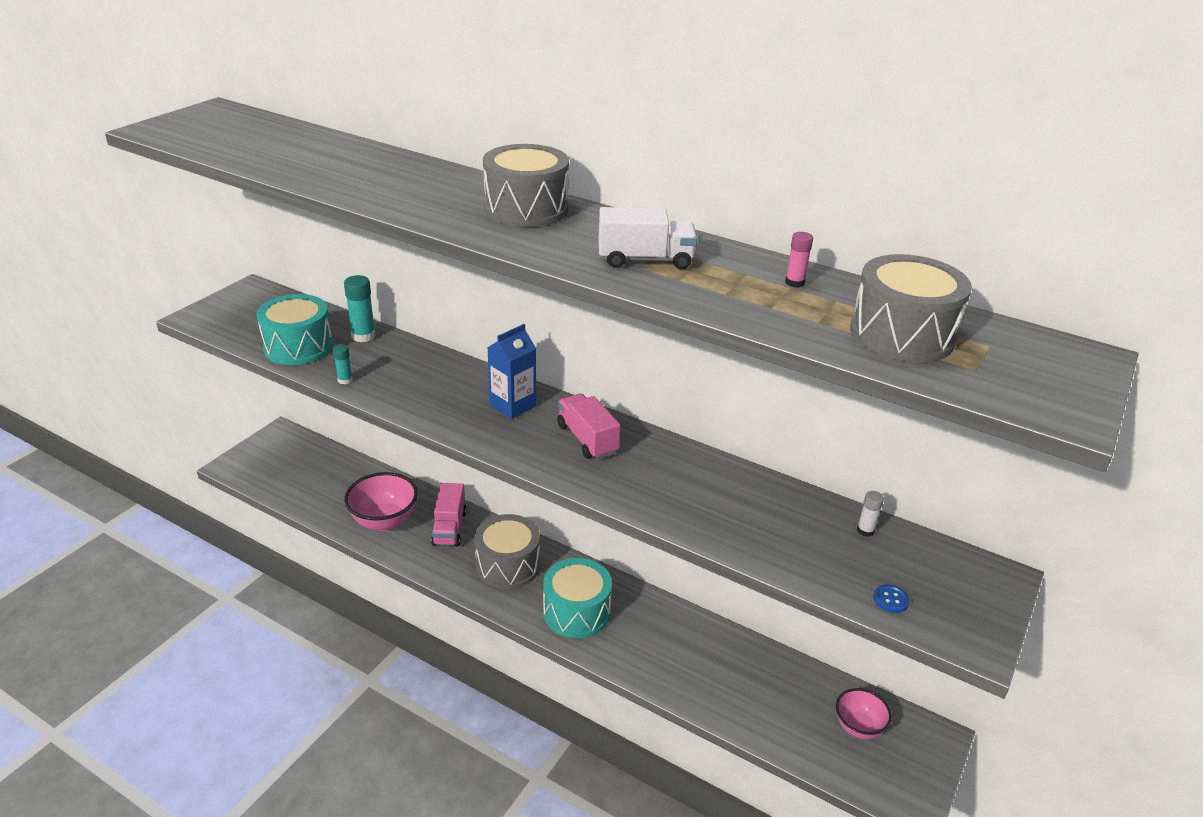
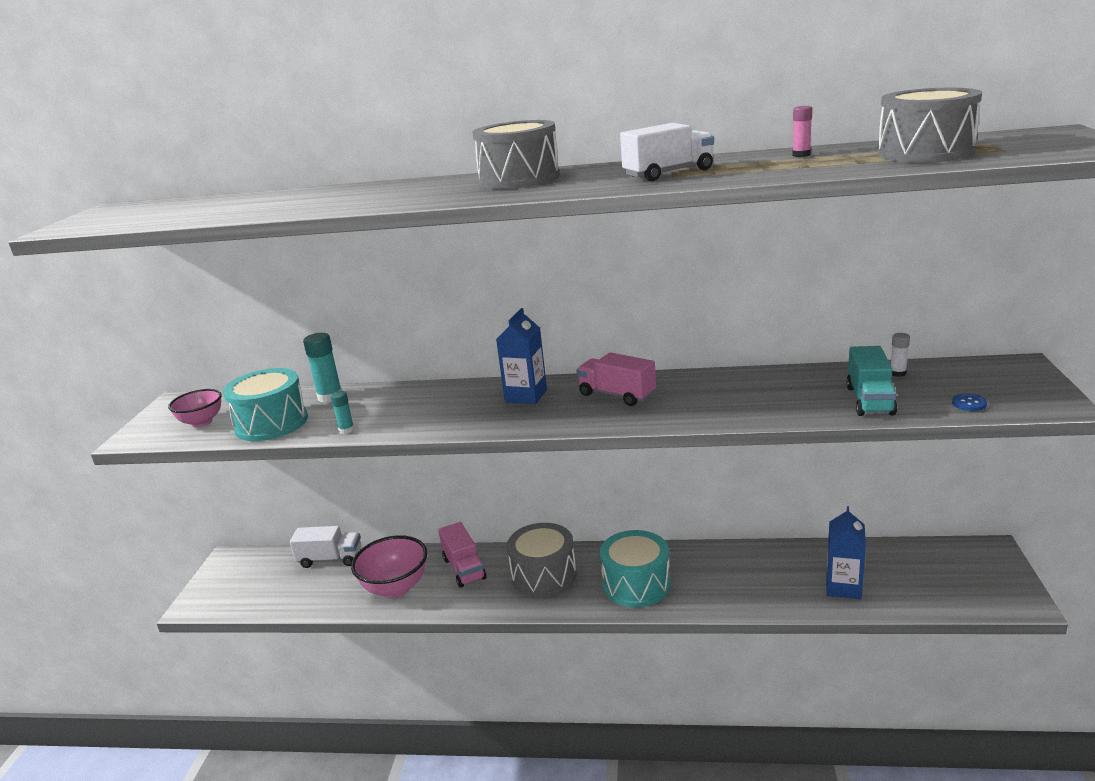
camera: 20 degrees left, 10 degrees down
pink bowl [836,688,892,739] -> pink bowl moved to [168,389,222,427]
none -> white truck [290,526,362,568]
none -> blue carton [827,506,866,599]
none -> turquoise truck [846,346,897,416]

